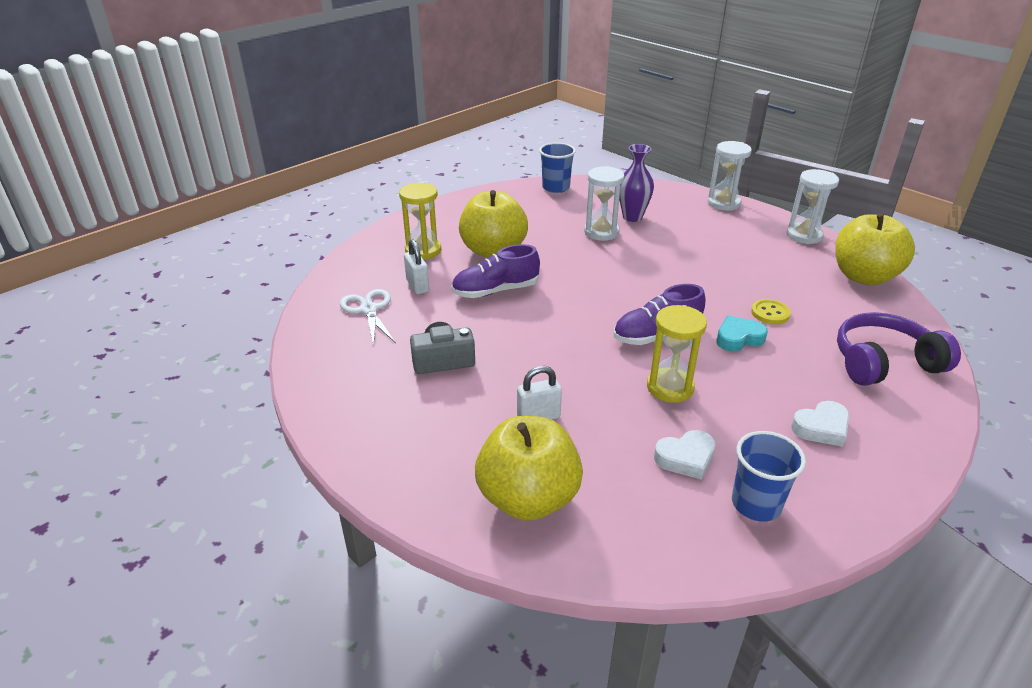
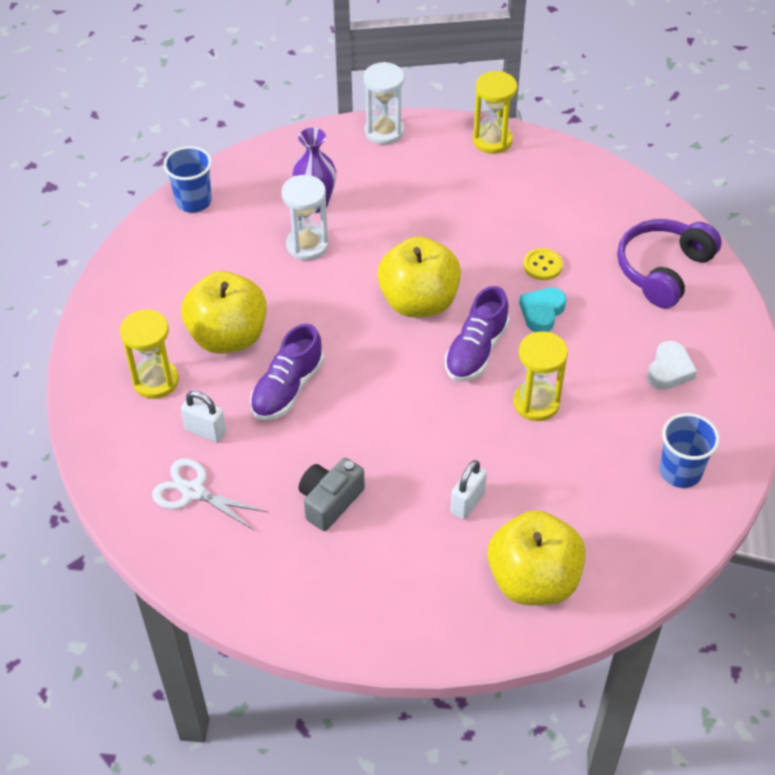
camera: 40 degrees left, 15 degrees up
white heart [654,430,715,480] -> none
white hourglass [787,169,839,244] -> yellow hourglass [473,71,517,154]
yellow apple [835,213,915,285] -> yellow apple moved to [377,236,461,318]

